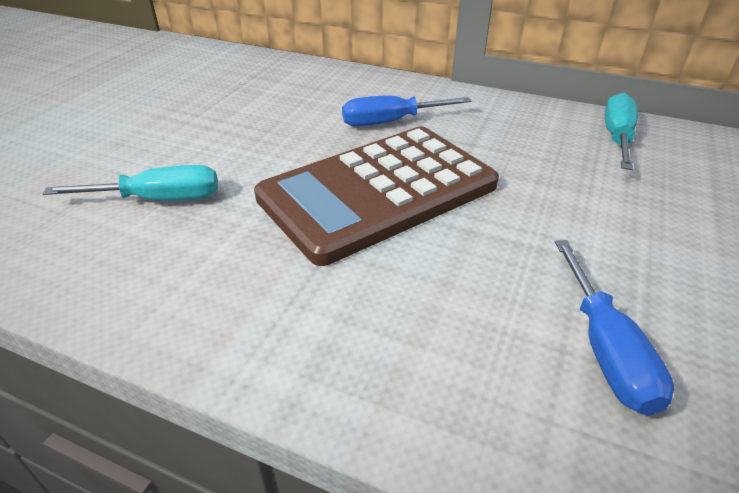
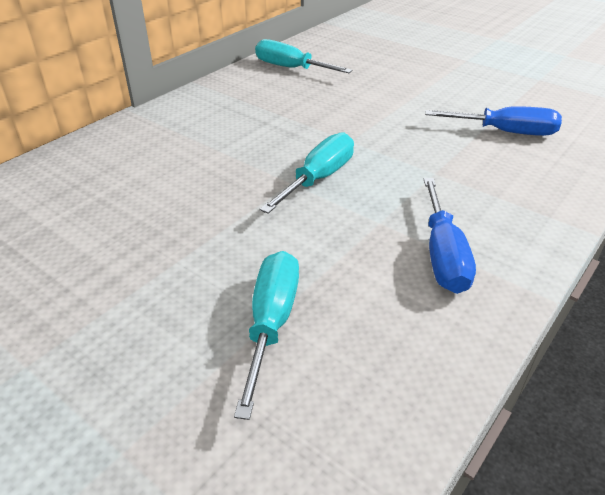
camera: 75 degrees left, 0 degrees up
brown calculator [254,127,499,266] -> turquoise screwdriver [260,132,354,214]
blue screwdriver [342,95,471,127] -> blue screwdriver moved to [424,178,476,294]

